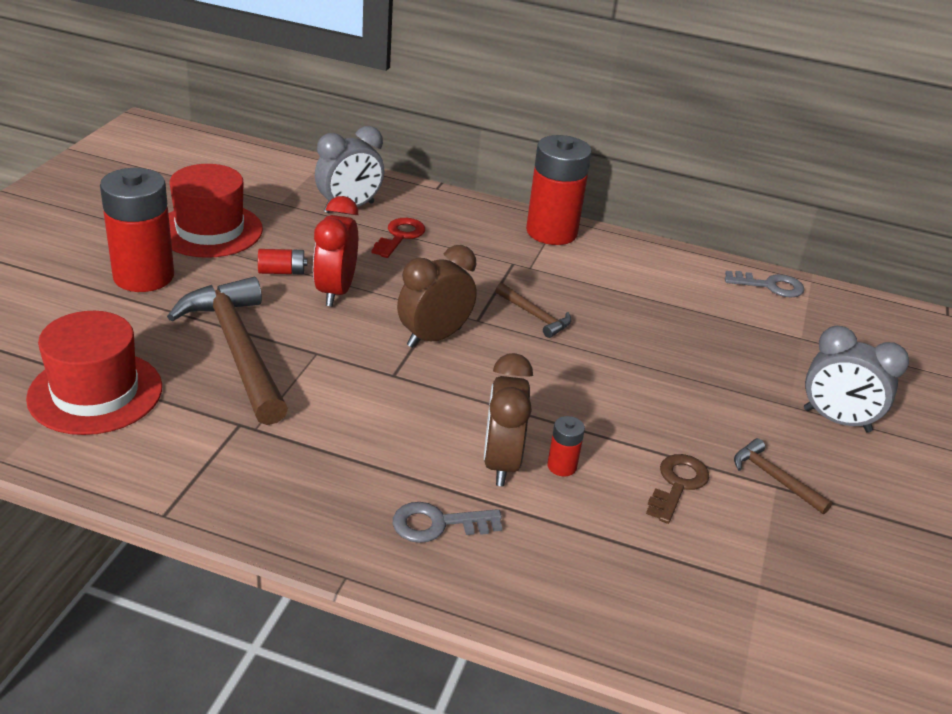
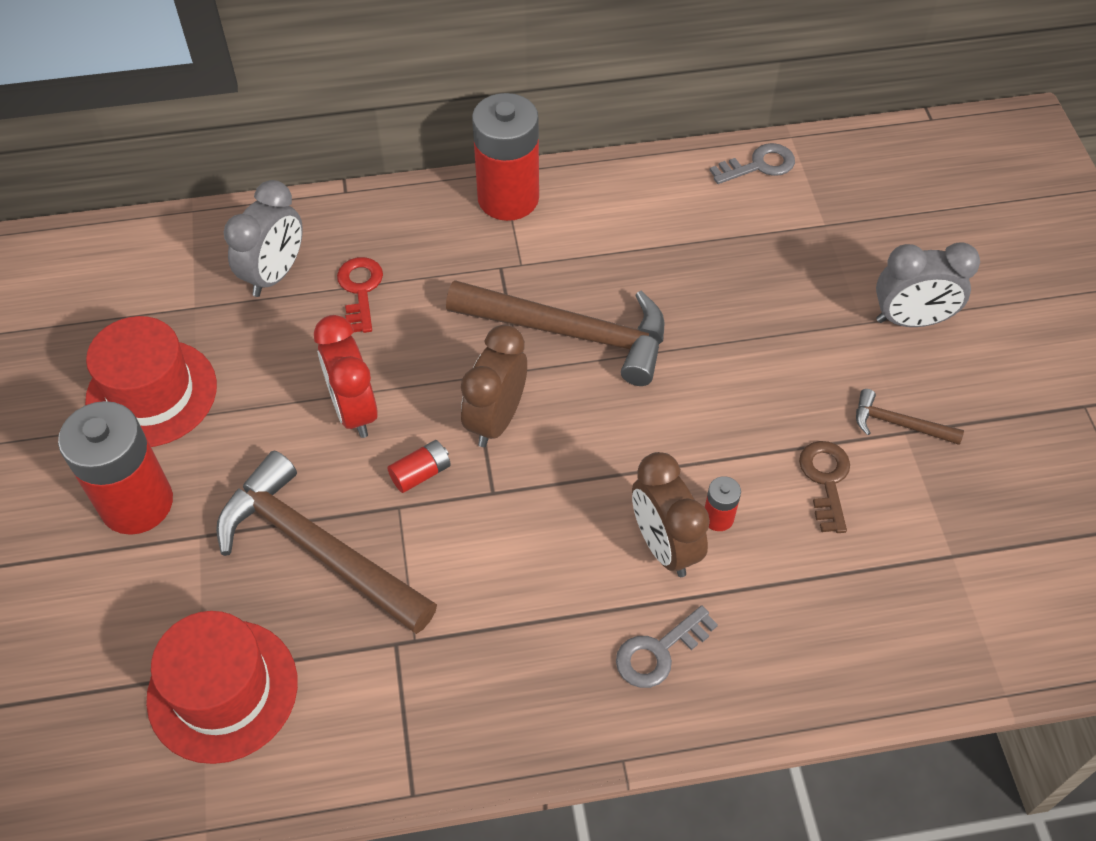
camera: 25 degrees left, 20 degrees up
red battery [258,249,307,274] -> red battery moved to [387,440,451,493]
brown hammer [495,283,572,338] -> brown hammer [446,280,665,386], size x2.18

